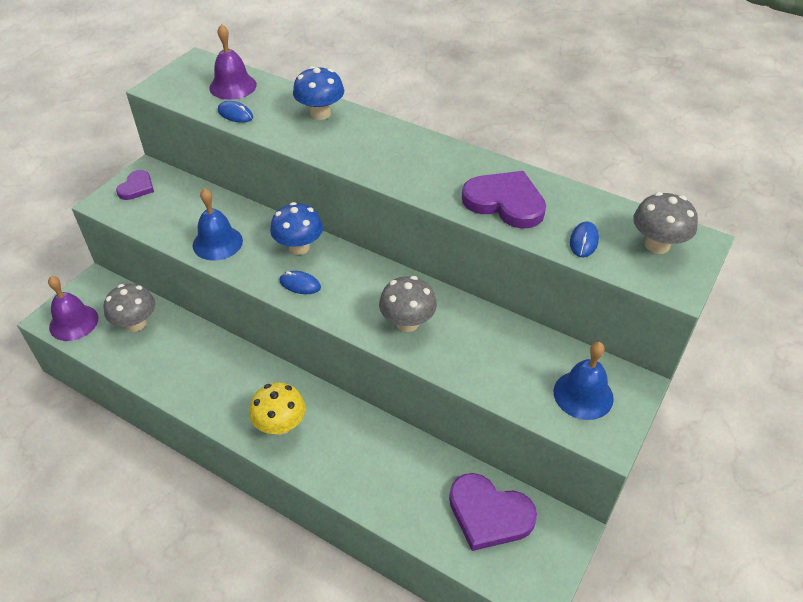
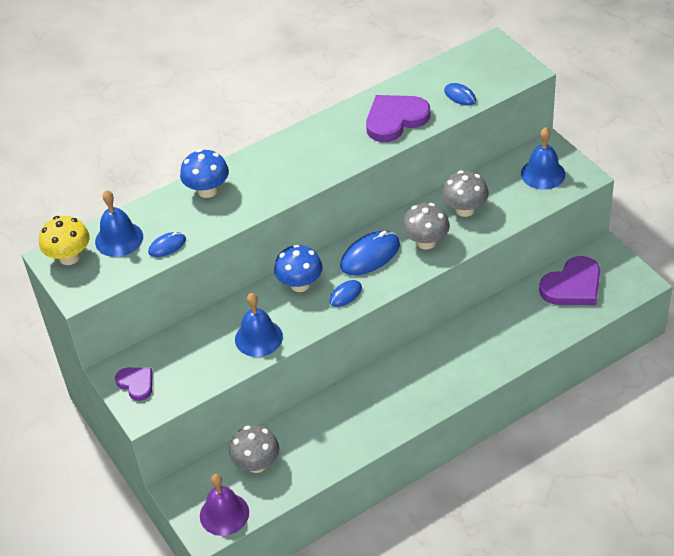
camera: 60 degrees left, 0 degrees up
purple bell [209,24,257,100] -> blue bell [95,190,143,257]
yellow mushroom [249,382,306,435] -> yellow mushroom moved to [39,216,90,265]
grey mushroom [633,192,698,254] -> grey mushroom moved to [442,170,489,217]
none -> blue mouse [340,231,400,275]

